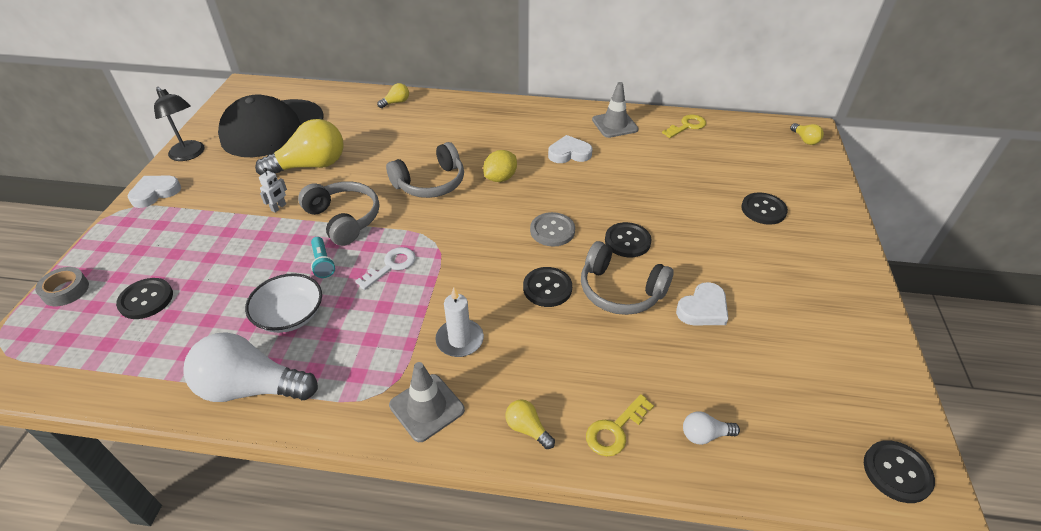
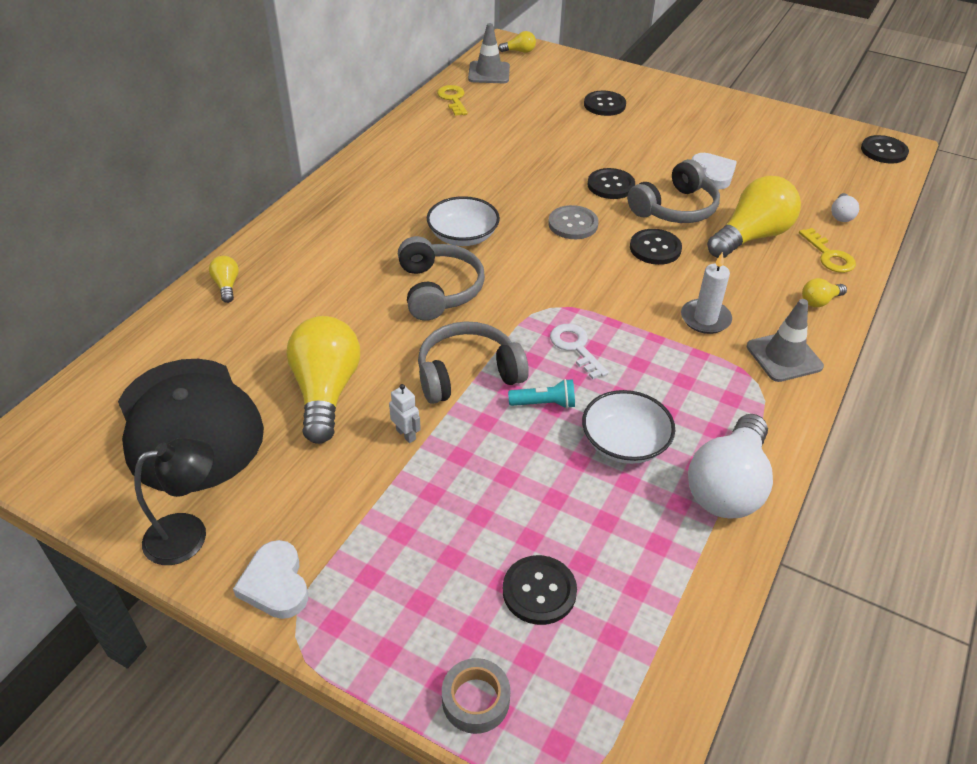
camera: 70 degrees left, 0 degrees up
yellow lemon [483,150,517,182] -> white bowl [427,196,500,246]
white heart [548,135,592,163] -> none
grey traffic cone [592,82,639,138] -> grey traffic cone moved to [468,23,510,83]
none -> yellow light bulb [707,176,801,258]

